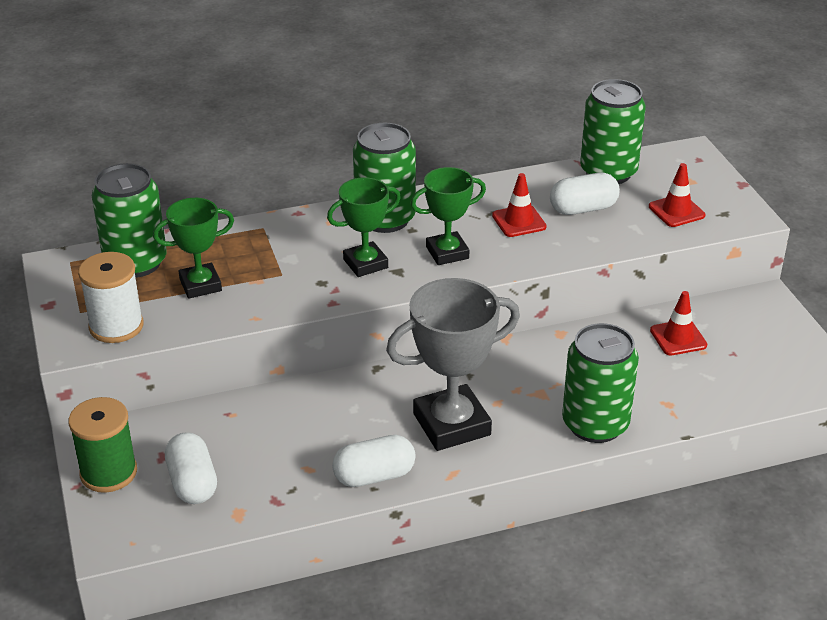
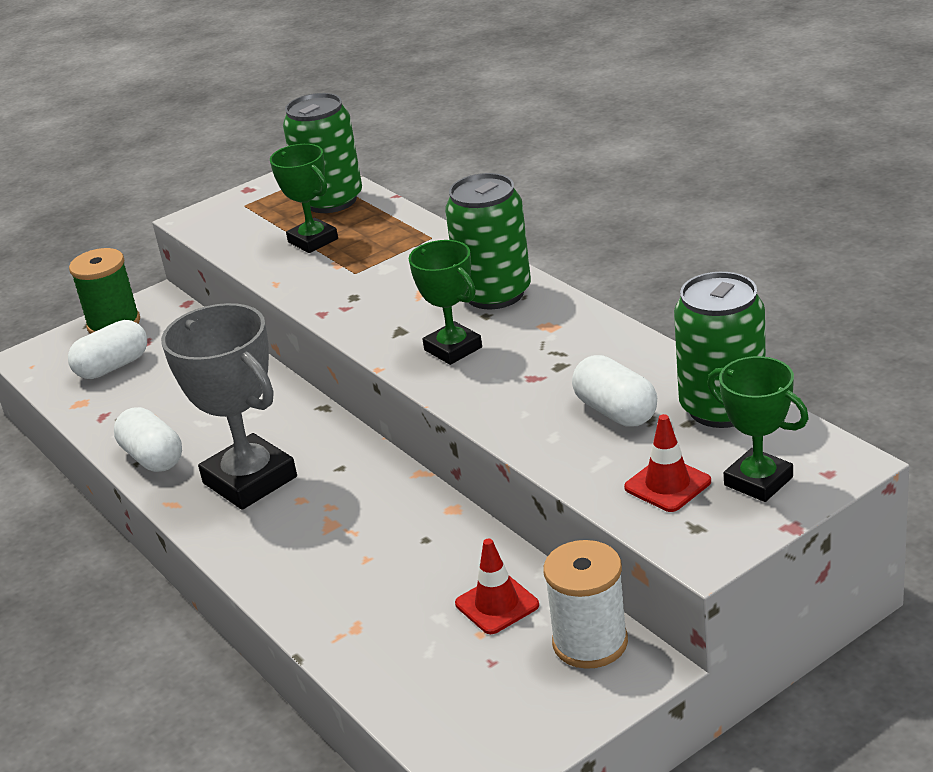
camera: 75 degrees right, 5 degrees down
white spool [78,252,144,343] -> white spool moved to [544,540,628,669]
green trophy [327,177,401,277] -> green trophy moved to [707,356,809,502]
red traffic cone [492,173,547,237] -> none
green can [562,323,639,443] -> none

